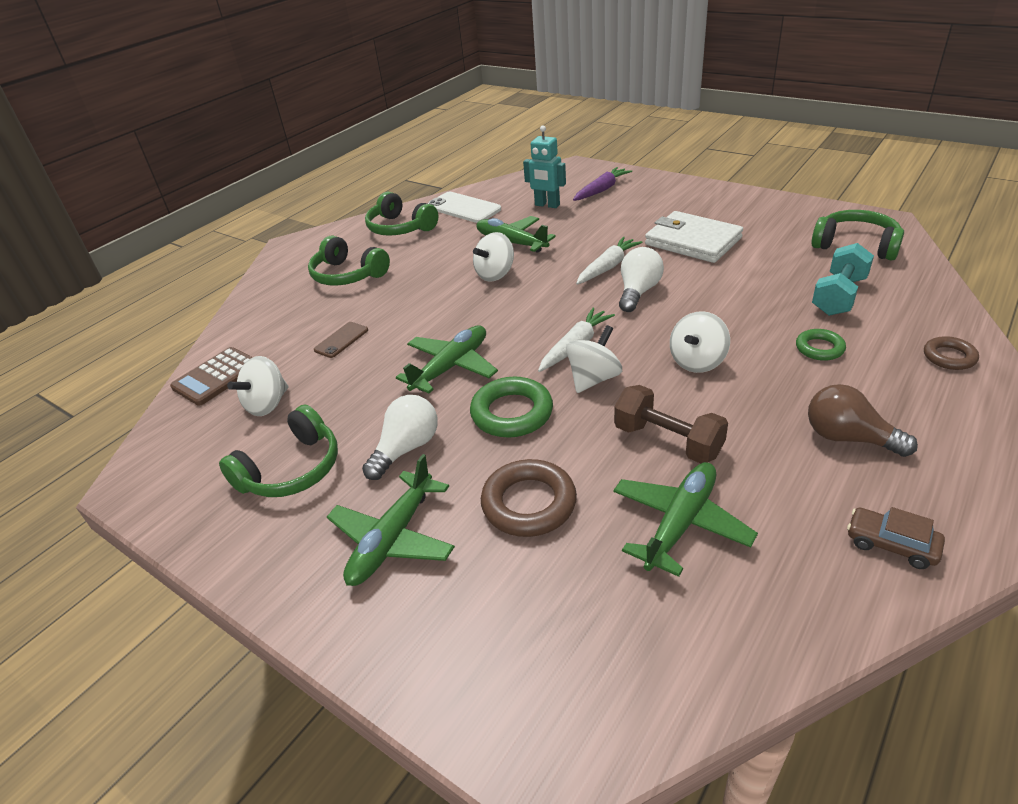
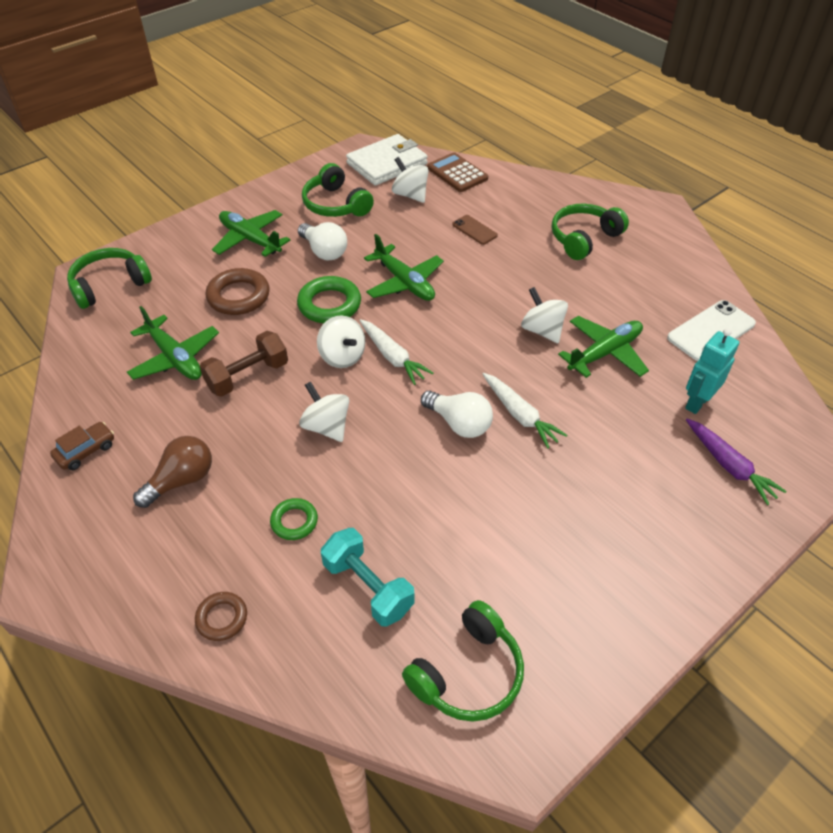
camera: 100 degrees right, 10 degrees up
green headphones [365,192,438,236] -> green headphones moved to [67,248,152,309]
white wallet [645,211,743,263] -> white wallet moved to [346,134,428,186]

